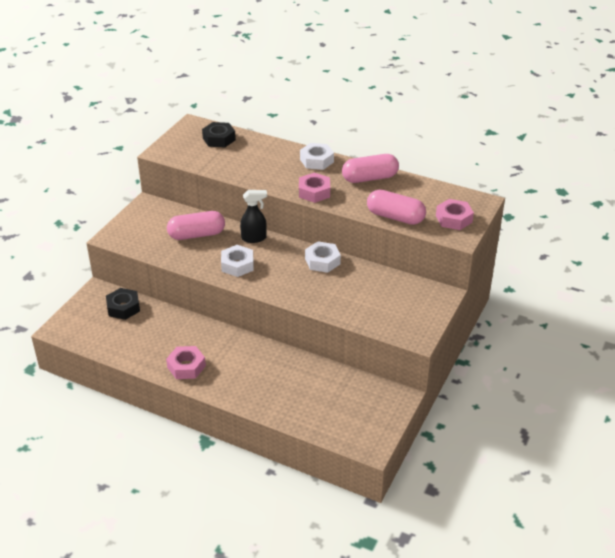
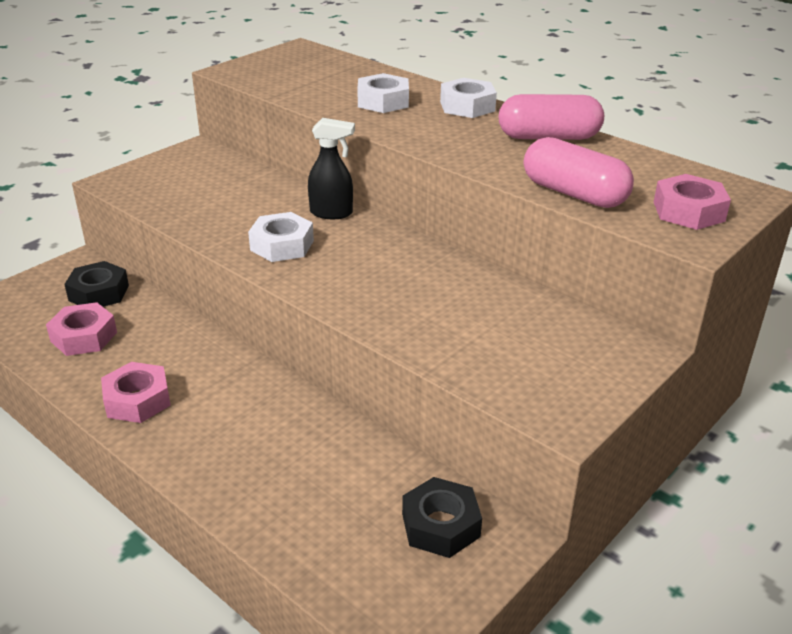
camera: 15 degrees right, 5 degrees down
pink capsule [167,211,225,240] -> none
black nut [202,122,236,147] -> black nut moved to [402,477,482,558]
pink nut [299,173,330,203] -> pink nut moved to [46,302,117,356]
white nut [305,241,341,273] -> white nut moved to [357,73,409,113]

